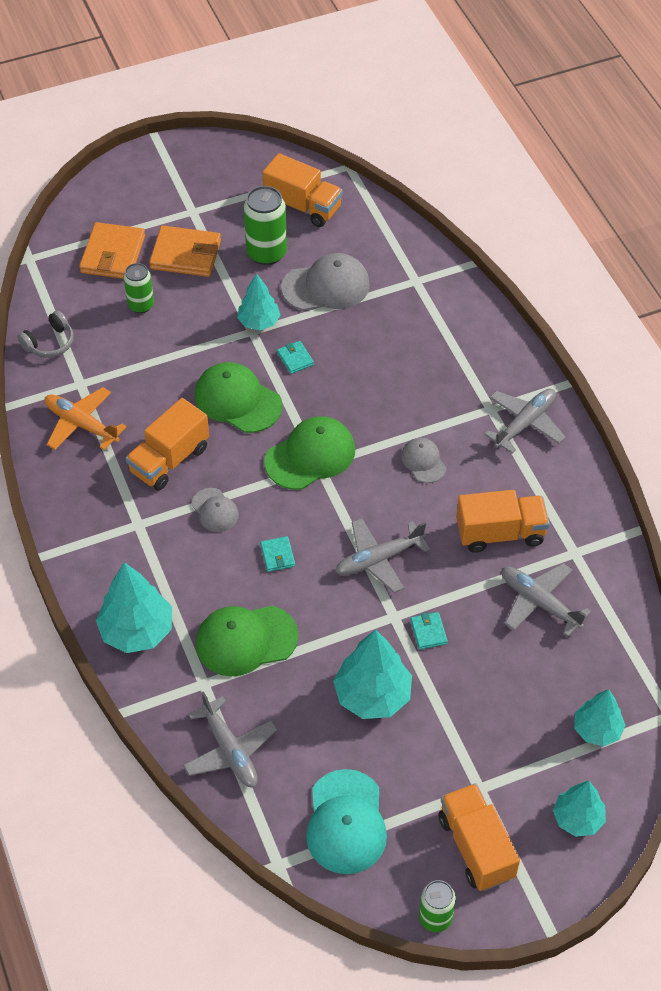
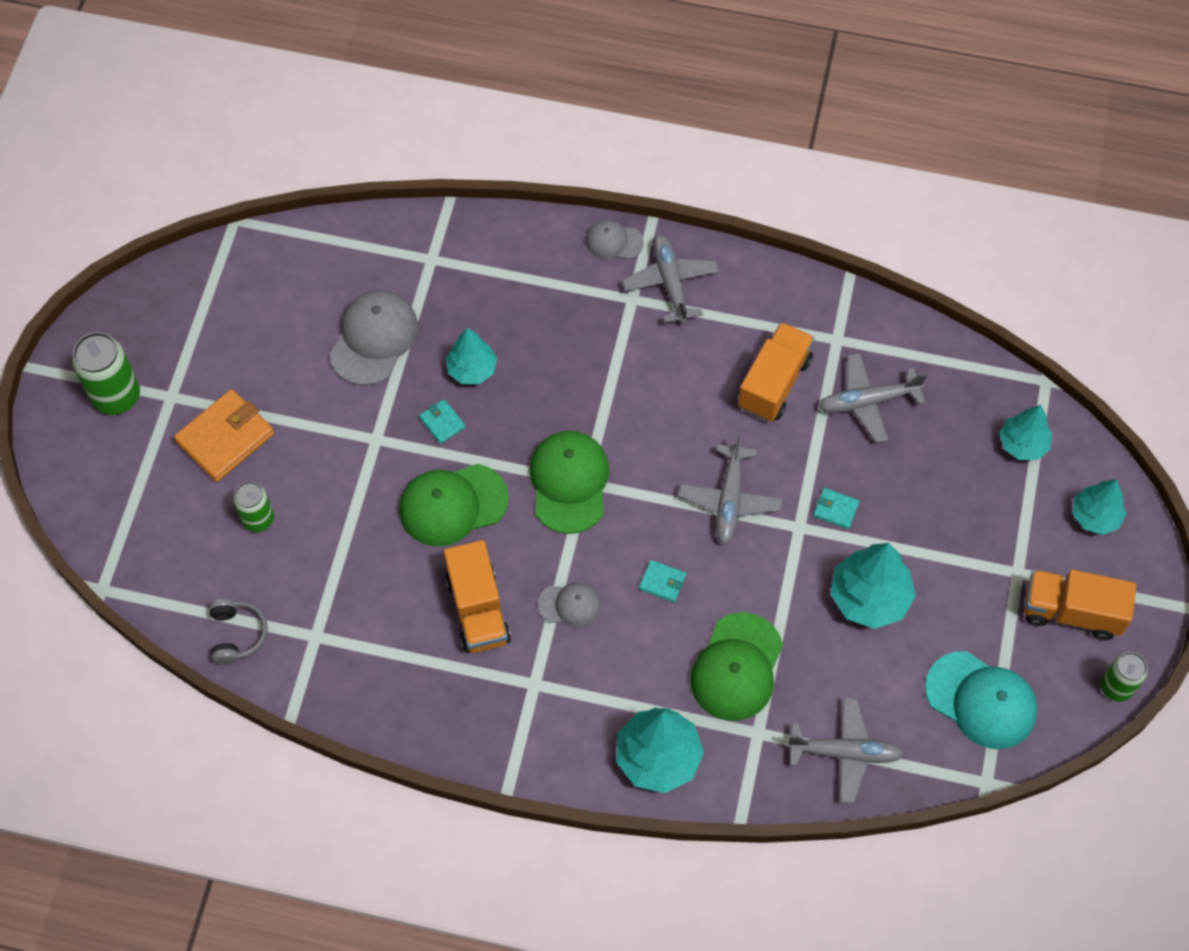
camera: 55 degrees left, 10 degrees up
orange plane [44,387,127,450] -> none
orange wallet [79,222,145,279] -> none
turquoise tree [237,273,280,330] -> turquoise tree moved to [446,328,497,384]
green can [244,186,287,265] -> green can moved to [72,332,140,415]
orange truck [262,153,343,227] -> none
turquoise wallet [277,341,314,374] -> turquoise wallet turned 45 degrees clockwise [419,399,465,444]
grey cap [401,438,446,483] -> grey cap moved to [586,220,644,259]

